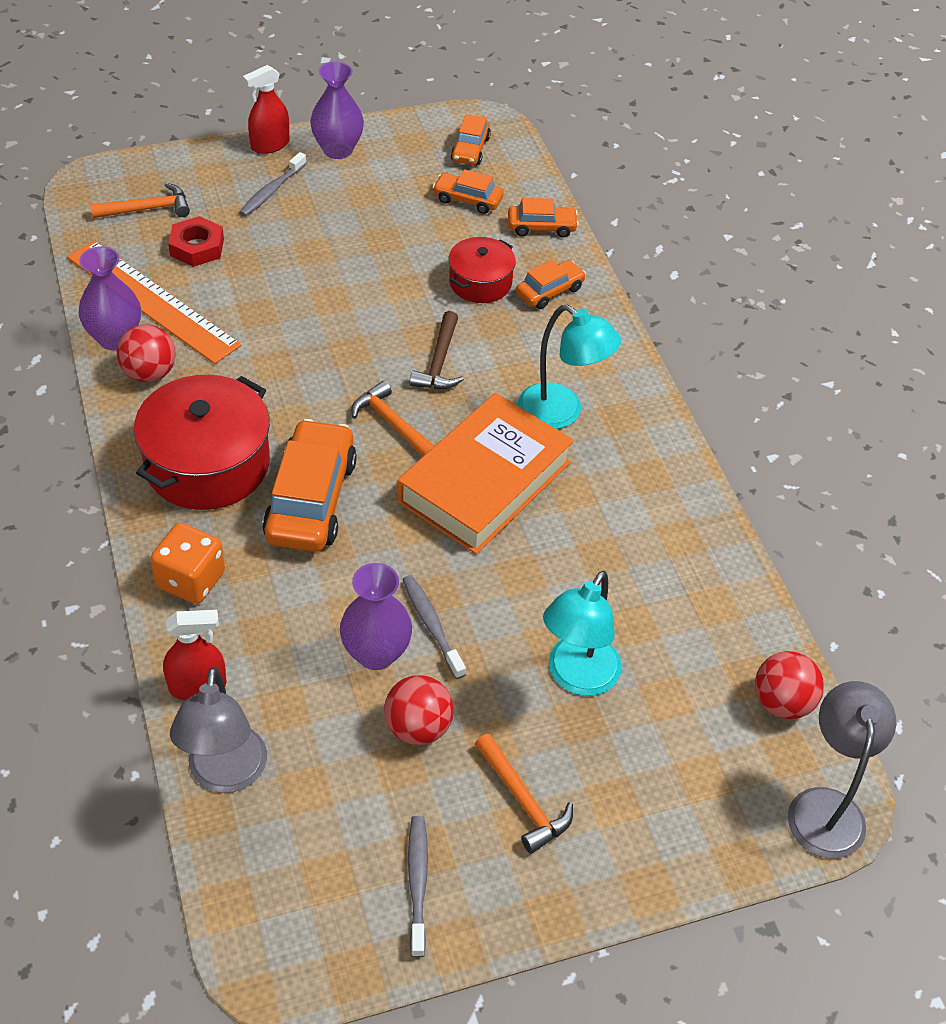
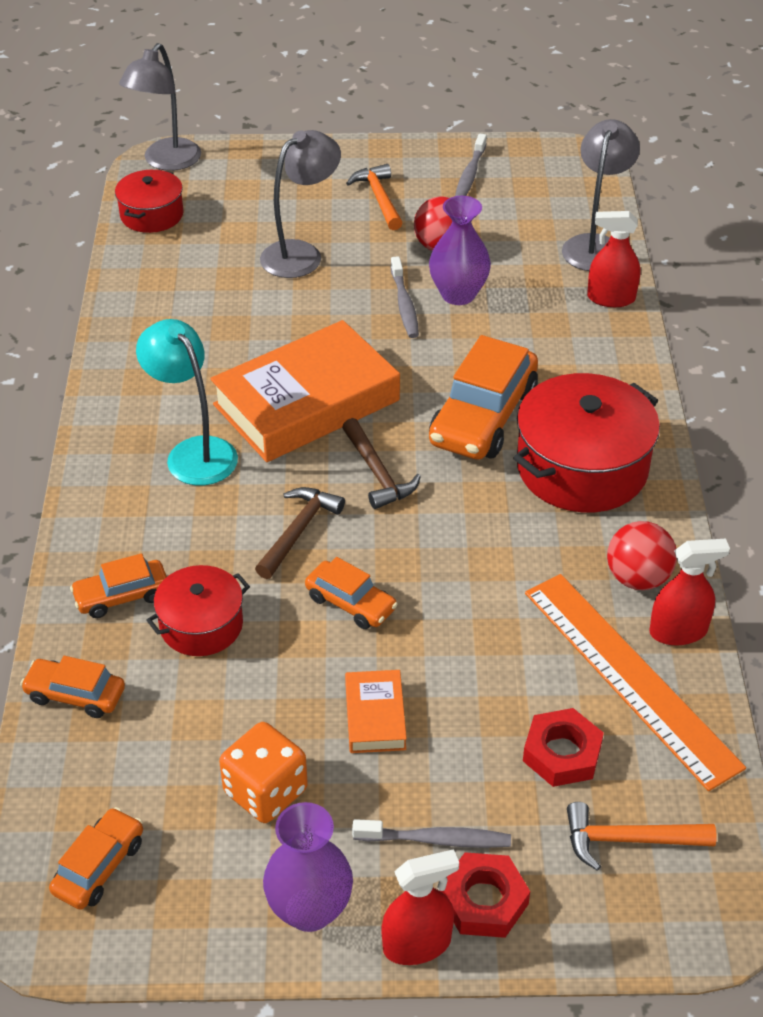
camera: 160 degrees left, 5 degrees down
purple vase [78,246,141,350] -> red spray bottle [649,539,730,645]
orange dice [150,523,225,604] -> orange dice moved to [219,722,308,823]
grey toothbrush [239,152,307,216] -> grey toothbrush turned 45 degrees clockwise [352,819,511,848]
orange hammer [351,381,434,457] -> brown hammer [342,418,421,509]
orange car [433,169,503,214] -> orange car moved to [305,557,398,629]
turquoise lamp [543,571,622,696] -> grey lamp [260,130,341,278]
red ball [755,651,824,719] -> red pot [115,170,184,233]
none -> orange book [345,670,407,753]
none -> red nut [441,852,530,938]

